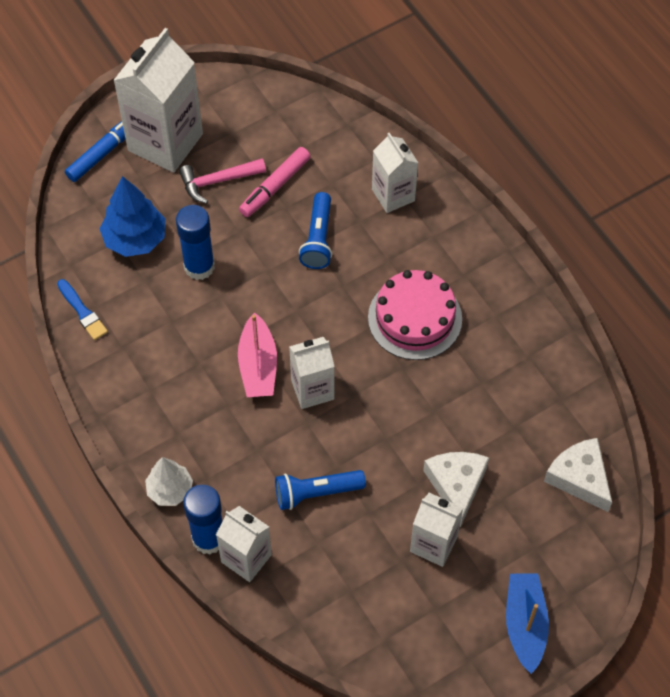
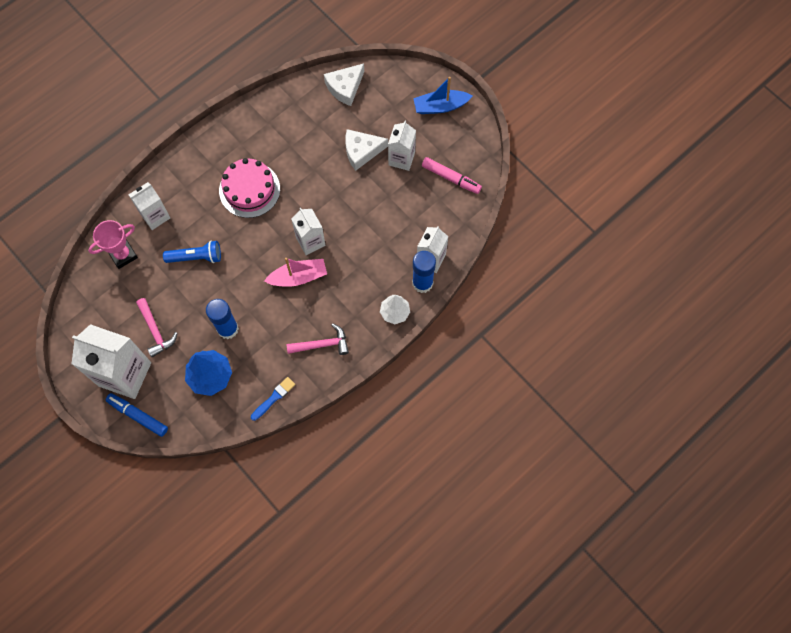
camera: 100 degrees left, 10 degrees up
pink marker [239,147,311,217] -> pink marker moved to [422,157,482,194]
blue flashlight [275,470,366,510] -> none
none -> pink trophy [88,220,138,269]
none -> pink hammer [286,323,349,355]

